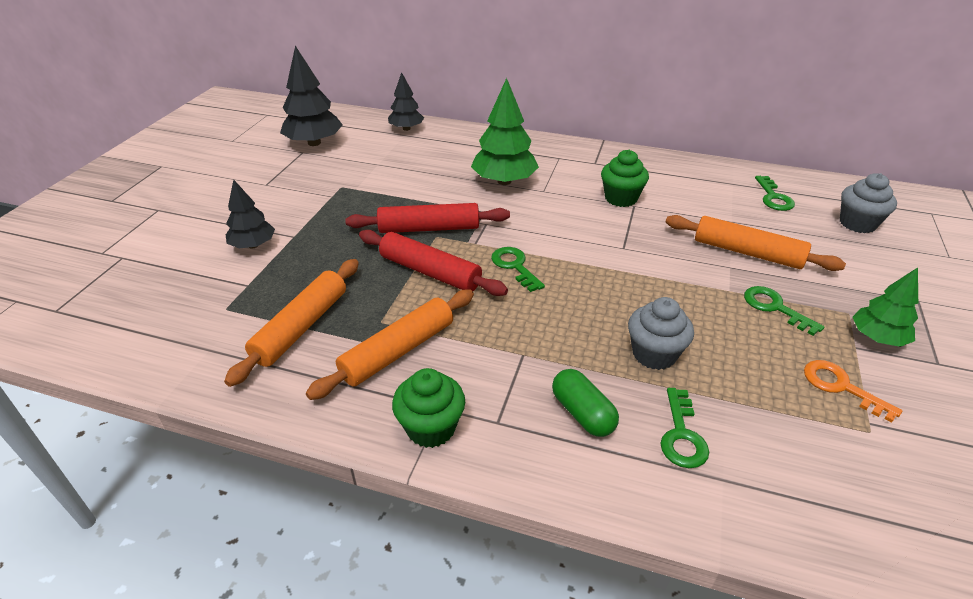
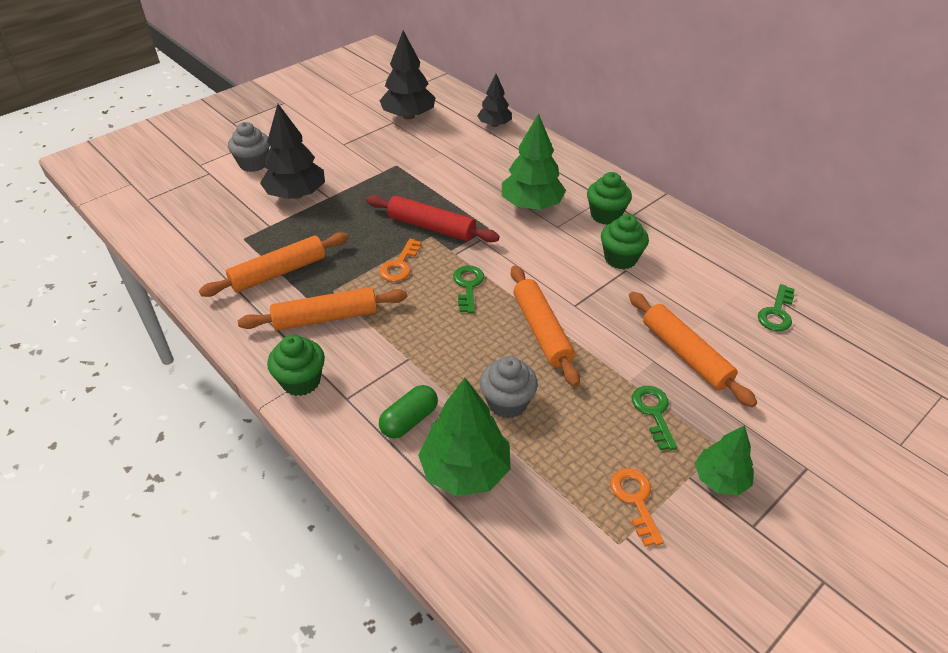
camera: 30 degrees right, 5 degrees up
black tree [226,180,275,249] -> black tree [260,104,325,199], size x1.61
red rolling pin [359,230,508,296] -> orange key [380,239,422,282]
green capsule [552,369,619,437] -> green capsule turned 45 degrees clockwise [379,385,438,438]
green key [661,388,709,468] -> green tree [418,378,510,496]
grey cupcake [840,173,897,233] -> grey cupcake moved to [228,122,270,172]
none -> orange rolling pin [511,265,580,387]
none -> green cupcake [587,172,632,225]

